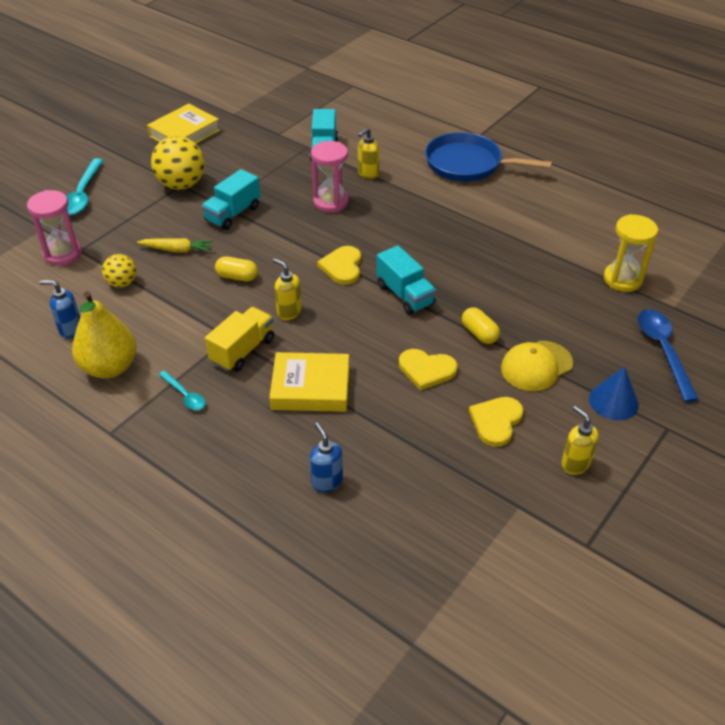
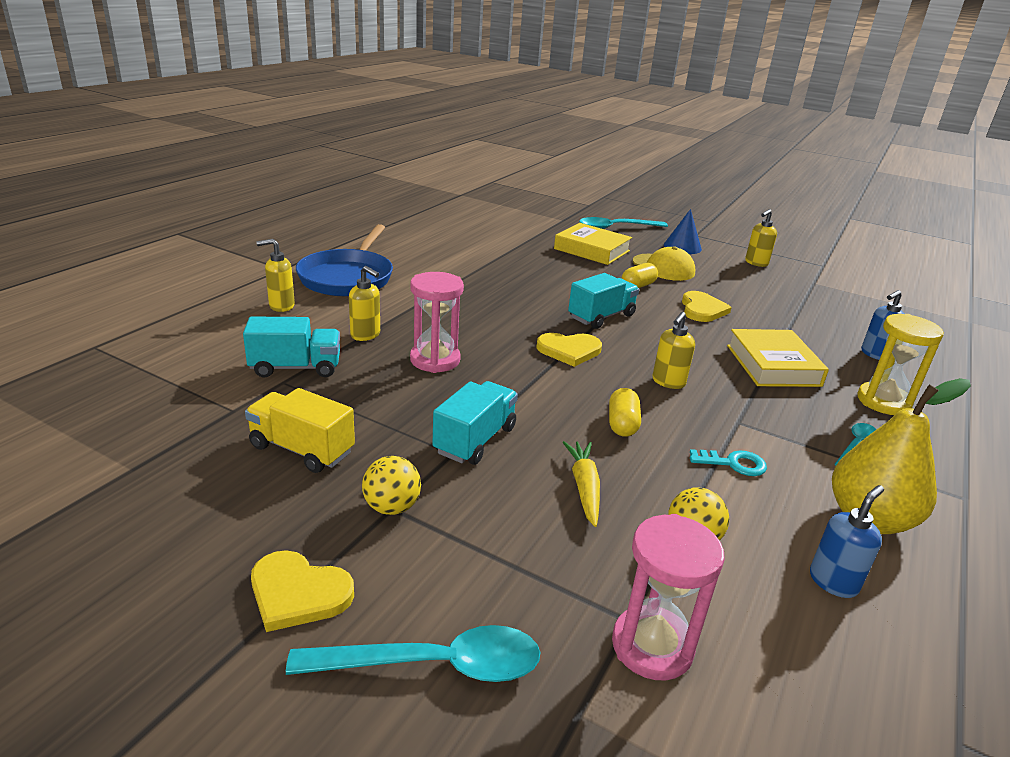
camera: 100 degrees left, 15 degrees down
blue soap dispenser [39,280,80,338] -> blue soap dispenser turned 135 degrees counterclockwise [810,485,884,598]
yellow book [147,103,220,144] -> yellow book moved to [554,223,632,265]
yellow ball [151,136,205,190] -> yellow ball [362,456,421,515], size x0.57
turquoise truck [201,169,260,230] -> turquoise truck turned 90 degrees counterclockwise [433,381,518,465]
yellow truck [205,307,274,372] -> yellow truck moved to [245,388,355,473]
yellow heart [469,397,524,447] -> yellow heart moved to [251,550,354,632]
yellow hourglass [604,214,658,292] -> yellow hourglass moved to [857,314,944,415]
blue spoon [638,309,699,402] -> turquoise spoon [579,217,668,229]
none -> yellow soap dispenser [256,239,295,312]
none -> turquoise key [690,449,767,476]

